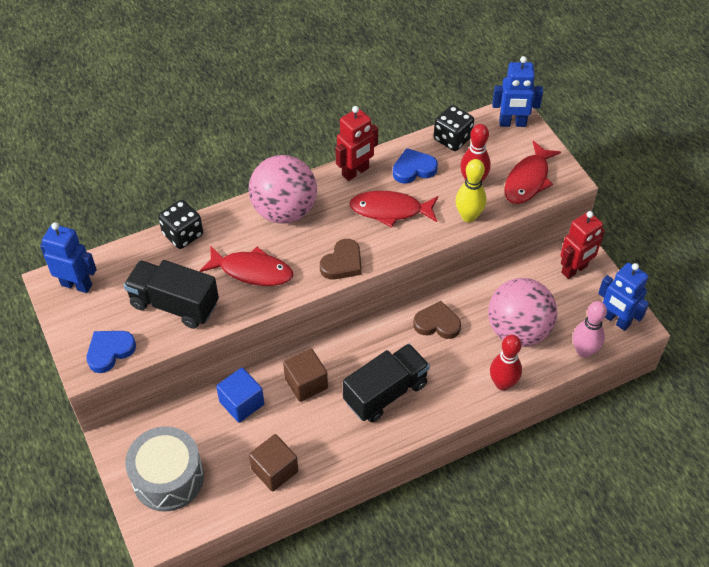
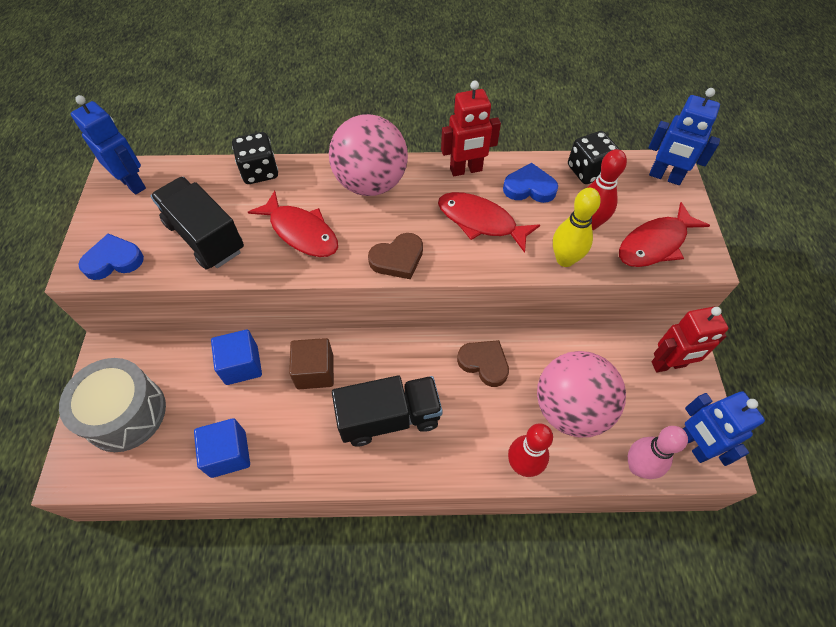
camera: 25 degrees right, 5 degrees up
brown cube [249,434,298,491] -> blue cube [194,418,250,478]

